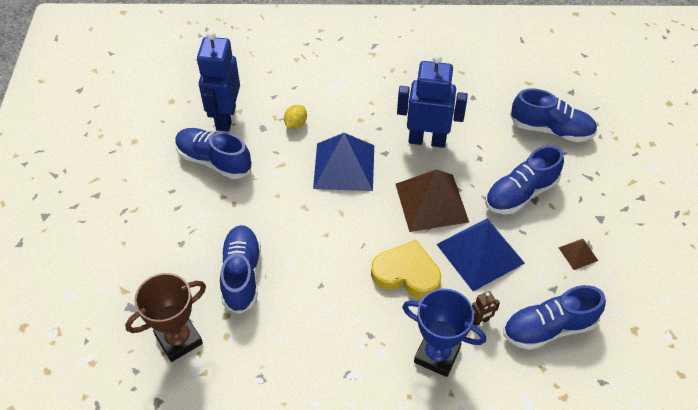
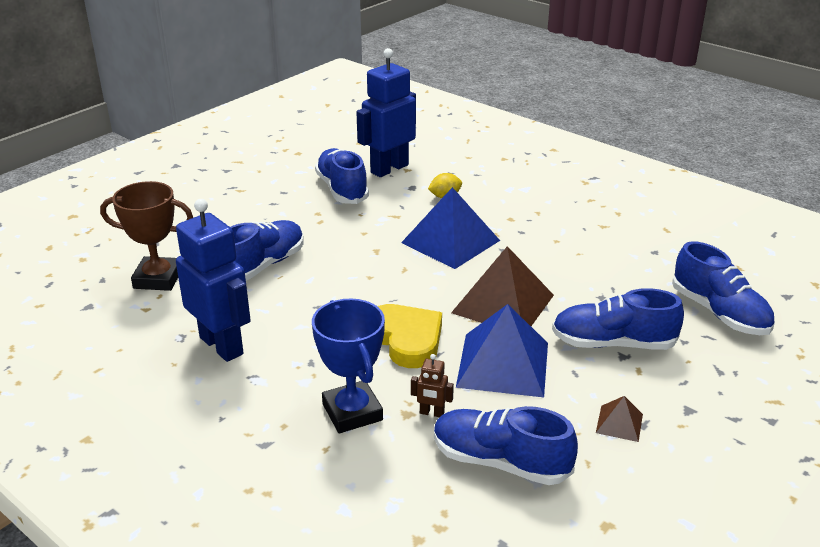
camera: 40 degrees right, 20 degrees down
blue robot [397,54,468,148] -> blue robot moved to [176,199,251,362]

